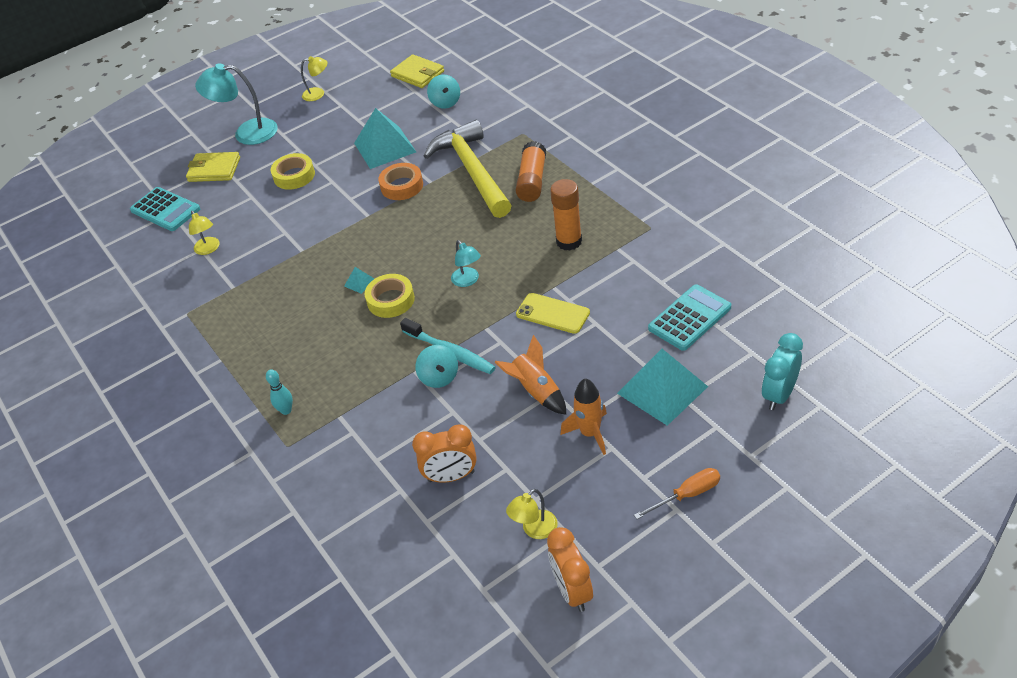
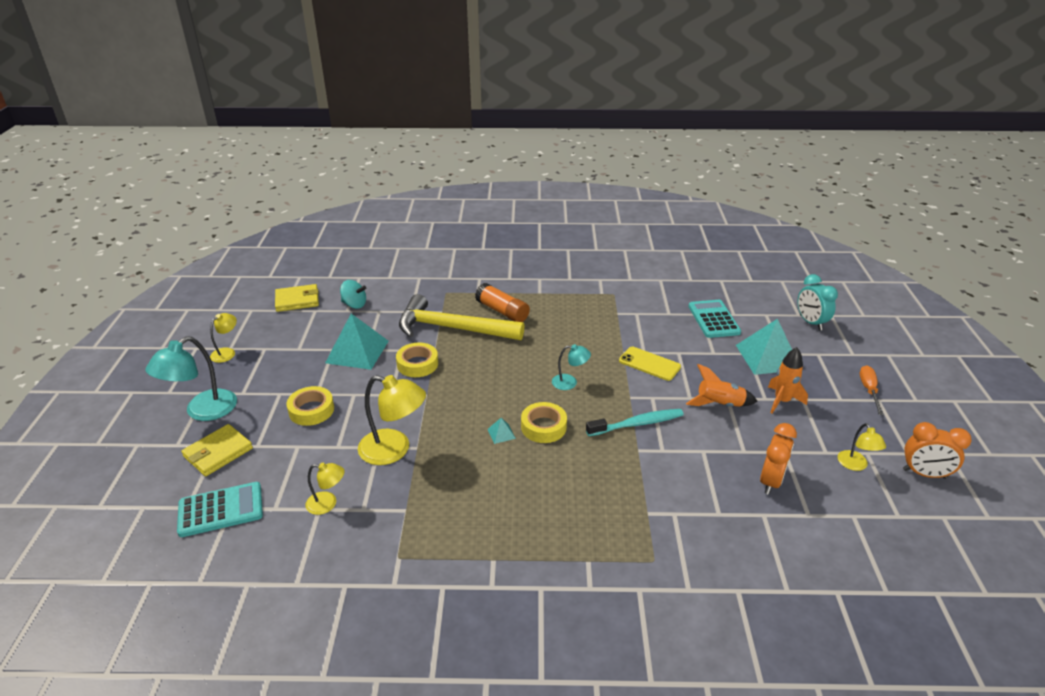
camera: 60 degrees left, 10 degrees down
turquoise bowling pin [266,369,293,415] -> none
orange tape [378,163,423,200] -> yellow tape [396,343,438,377]
turquoise spinning top [415,345,458,388] -> none
yellow phone [516,293,590,334] -> yellow phone turned 60 degrees clockwise [619,347,681,381]
orange glue stick [550,179,582,251] -> none
none -> yellow lamp [358,375,426,465]

